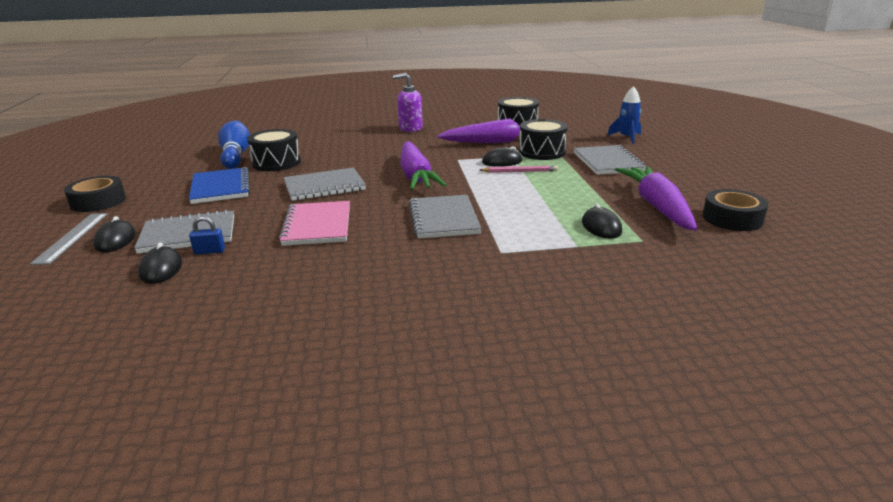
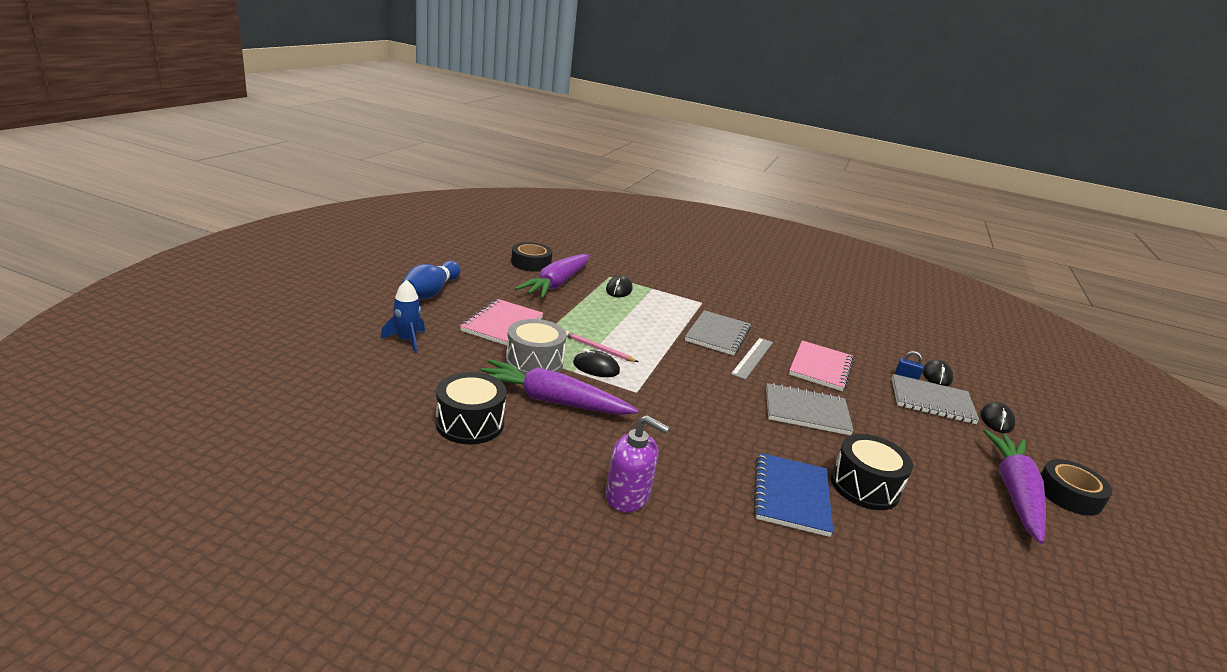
camera: 155 degrees left, 0 degrees up
grey ruler [30,213,108,265] -> grey ruler moved to [731,338,773,380]
blue notebook [189,167,250,204] -> blue notebook moved to [753,453,833,537]
blue bowling pin [218,120,250,169] -> blue bowling pin moved to [401,261,461,299]
purple carrot [400,141,447,190] -> purple carrot moved to [983,429,1046,544]
black drum [519,119,568,160] -> grey drum [506,319,566,376]
grey notebook [573,145,646,175] -> pink notebook [460,299,544,346]

